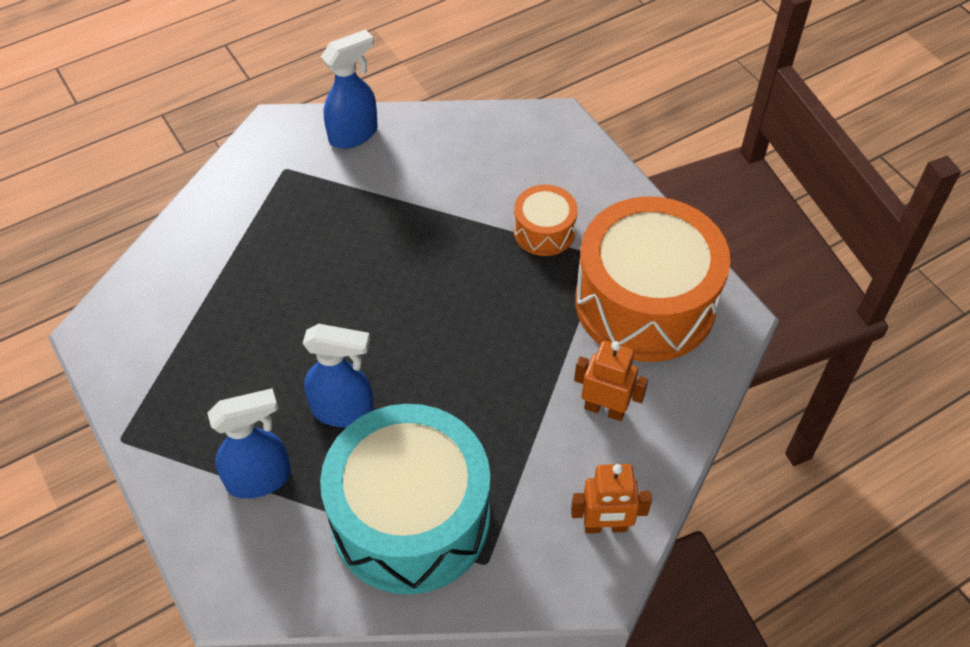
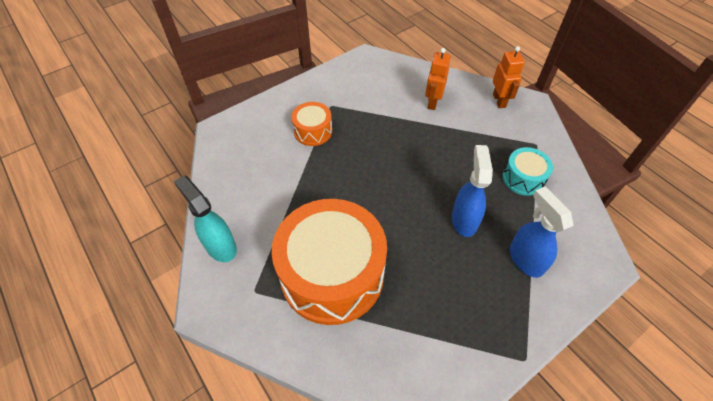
camera: 95 degrees left, 0 degrees up
turquoise drum [320,404,490,594] -> turquoise drum [502,147,553,196], size x0.46
blue spray bottle [321,29,378,149] -> turquoise spray bottle [174,175,237,262]
orange drum [575,196,730,362] -> orange drum moved to [271,199,387,325]

